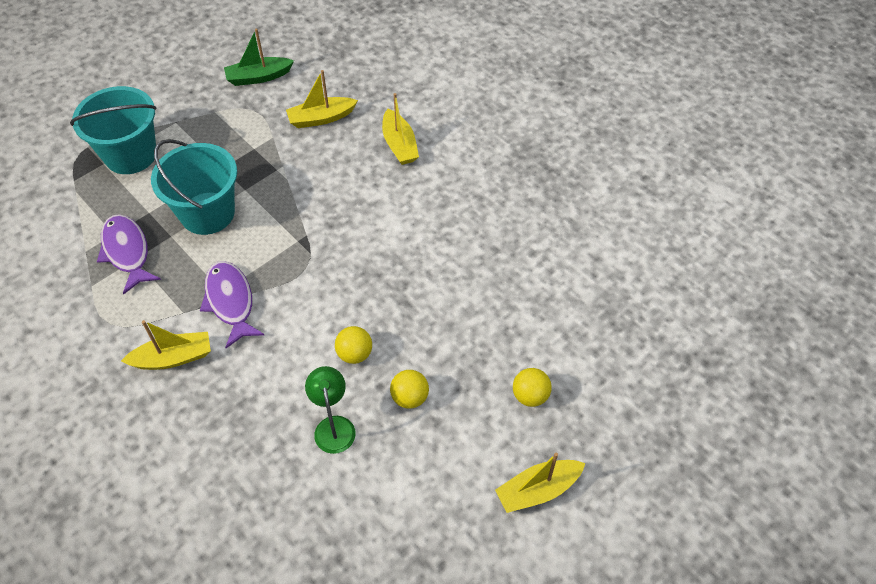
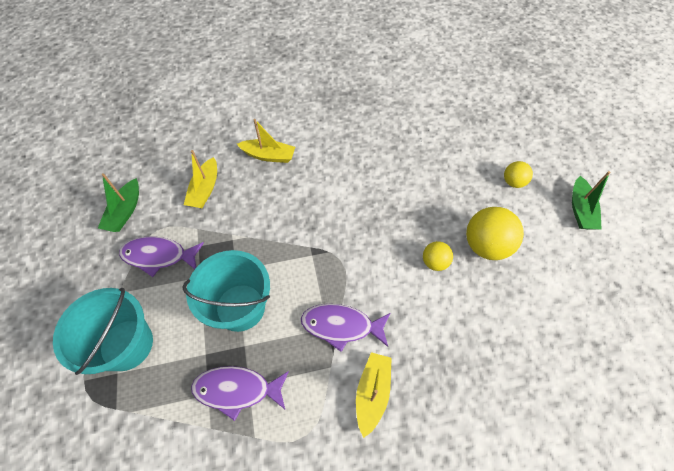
camera: 60 degrees left, 5 degrees up
green lamp [305,366,356,454] -> none
yellow ball [390,370,429,409] -> yellow ball [466,207,524,260], size x1.81
yellow boat [495,453,586,513] -> green boat [572,171,611,230]
none -> purple fish [119,237,204,277]

